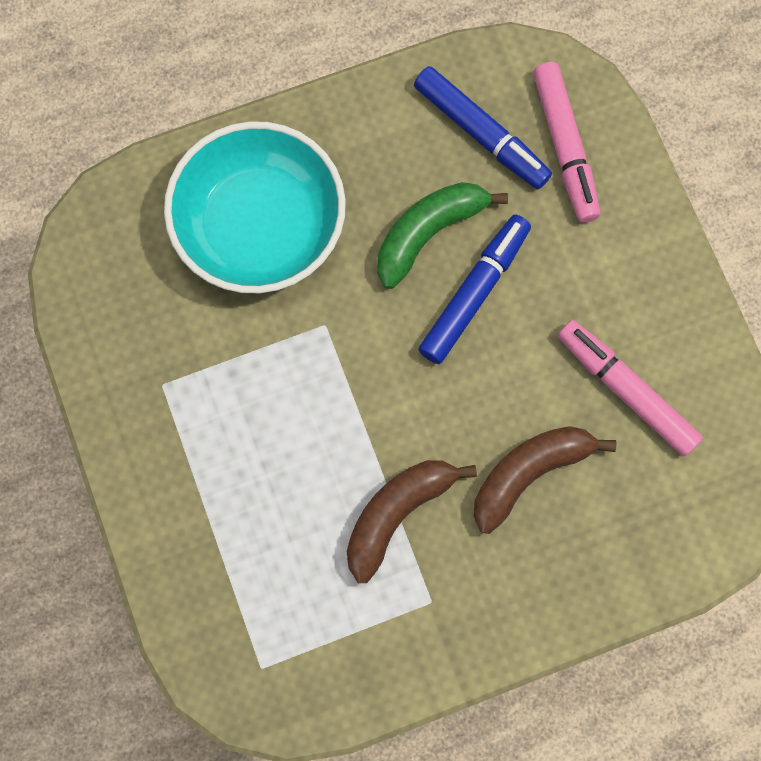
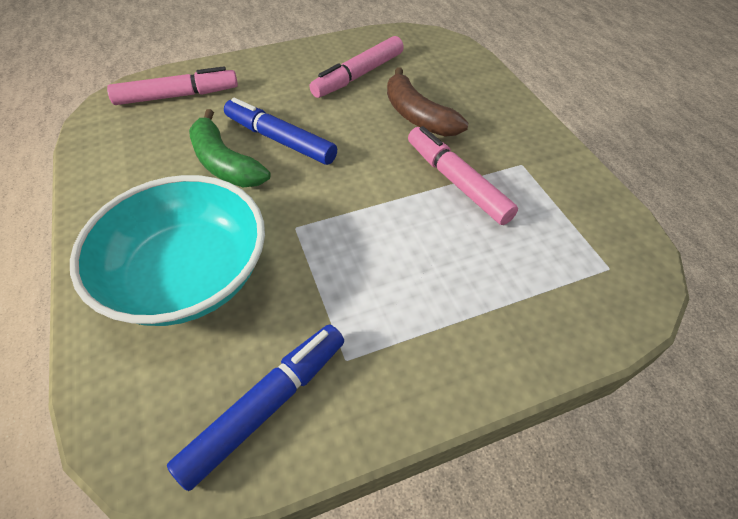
camera: 90 degrees left, 25 degrees down
brown banana [347,460,477,583] -> pink marker [408,126,518,225]
blue marker [414,66,552,189] -> blue marker moved to [167,324,344,491]

